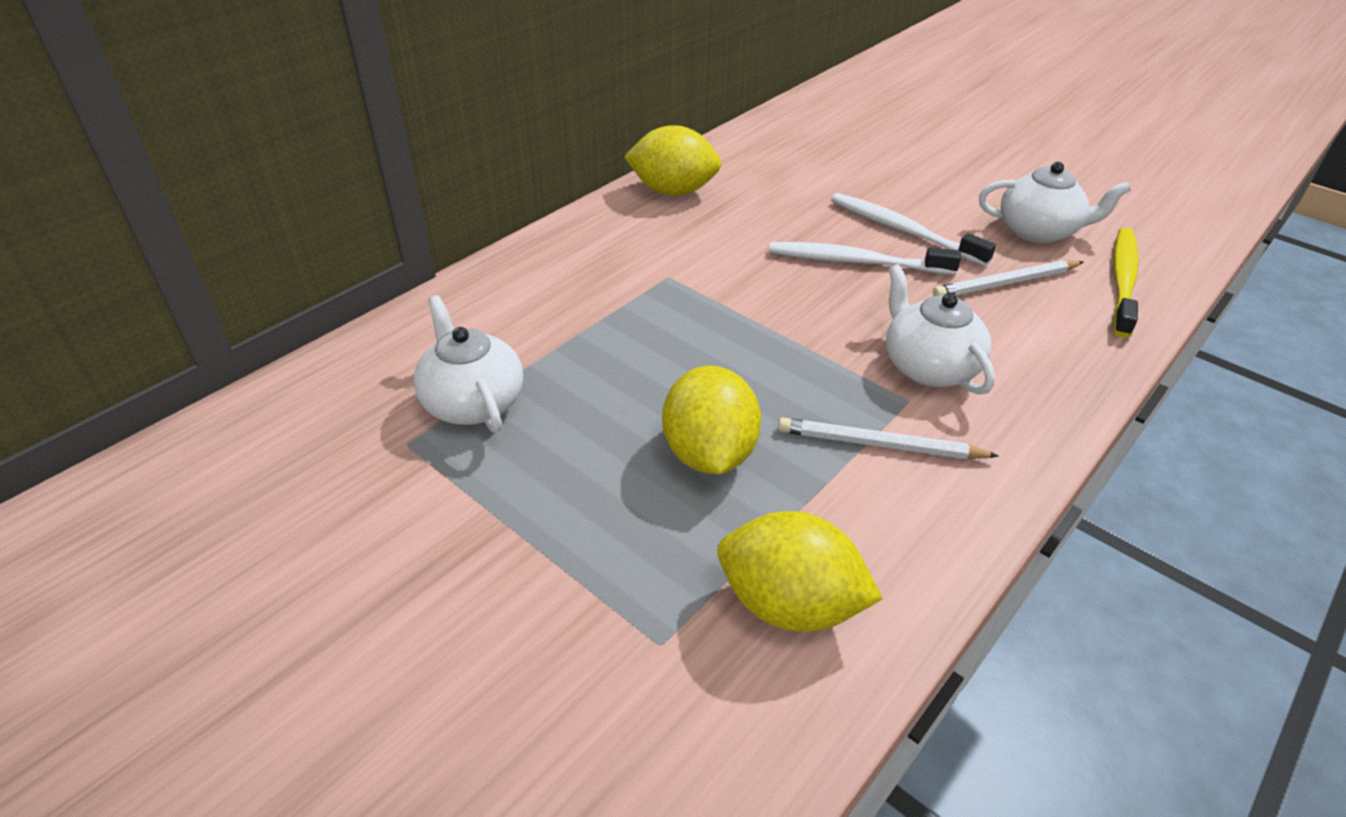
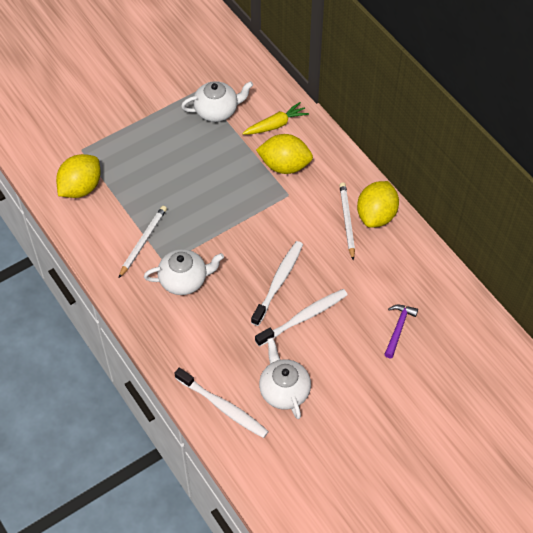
camera: 105 degrees right, 15 degrees up
yellow lemon [662,365,761,474] -> yellow lemon moved to [256,134,313,174]
white pencil [933,260,1084,296] -> white pencil moved to [339,182,355,261]
white teapot [979,162,1131,243] -> white teapot turned 135 degrees clockwise [259,338,311,419]
yellow toothbrush [1113,228,1139,338] -> white toothbrush [175,368,269,438]
none -> yellow carrot [242,102,309,135]
none -> purple hammer [384,305,418,358]

